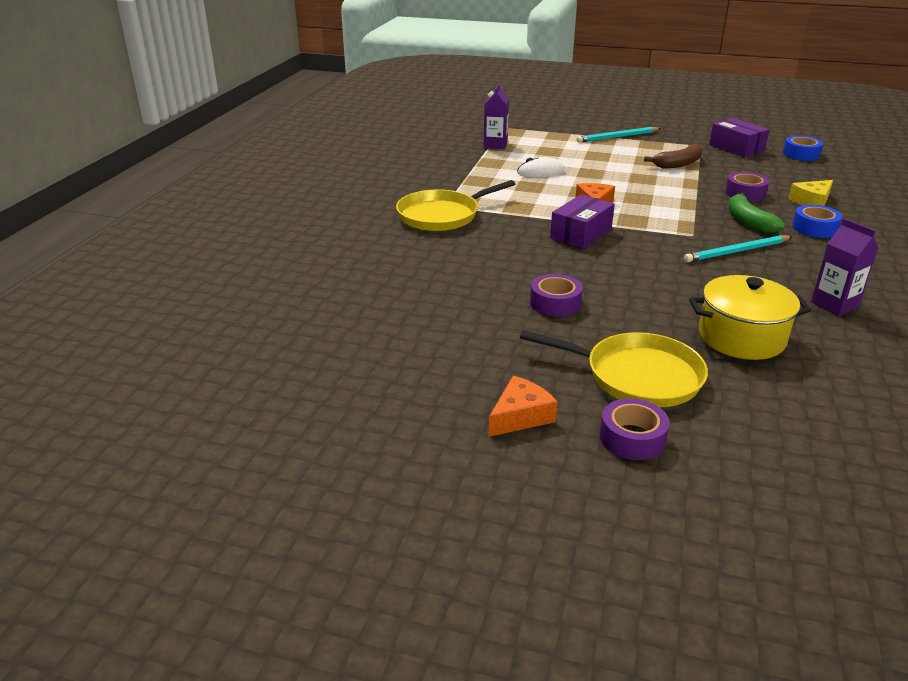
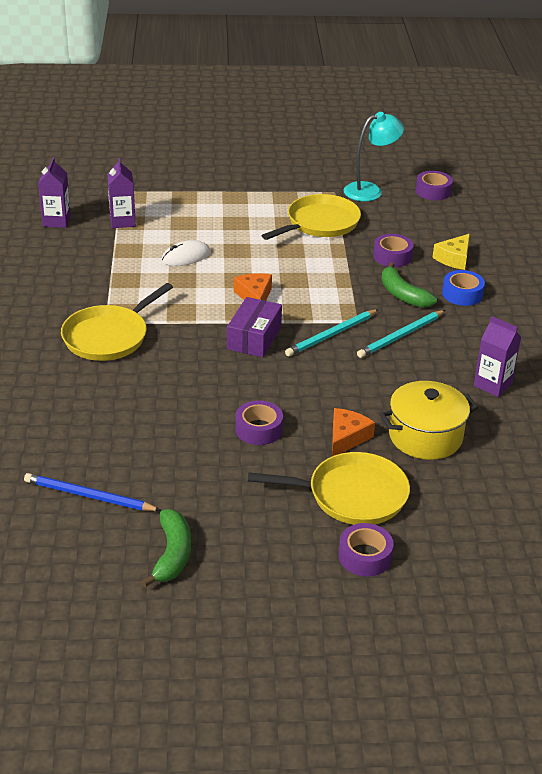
camera: 20 degrees left, 5 degrees up
orange cheese [489,376,558,437] -> orange cheese moved to [332,408,375,456]
turquoise pencil [577,127,661,143] -> turquoise pencil moved to [285,309,379,356]
brown banana [644,143,703,169] -> yellow pan [261,194,361,240]
purple box [709,118,769,157] -> turquoise lamp [344,112,404,201]
blue tape [783,136,823,161] -> purple tape [416,171,453,200]
none -> blue pencil [24,473,161,511]
none -> purple carton [38,157,71,228]
none -> green banana [141,509,191,587]

